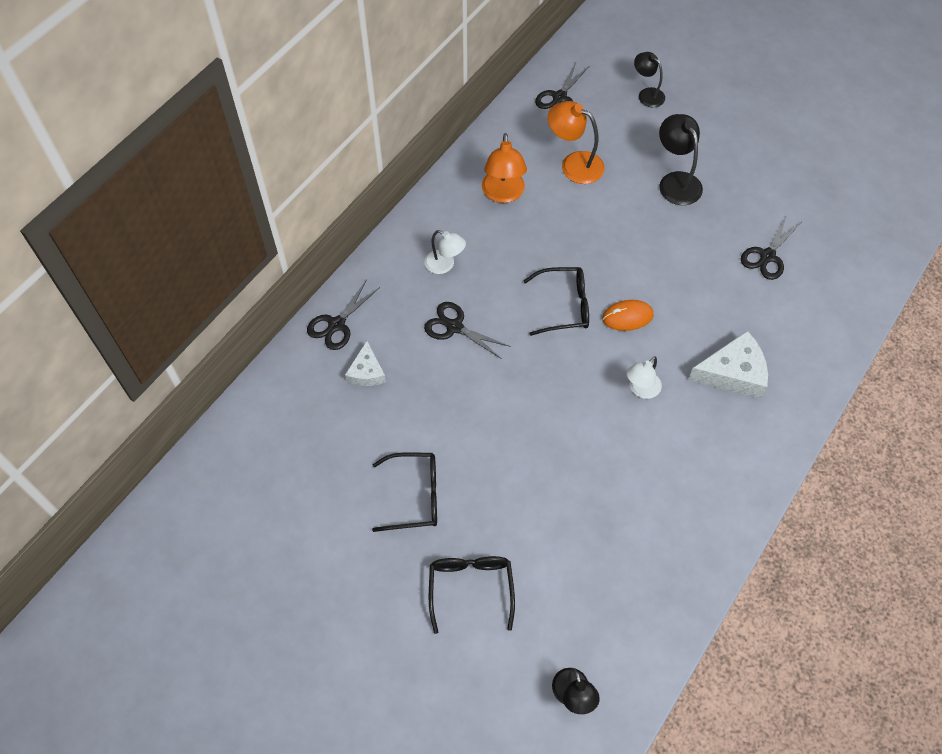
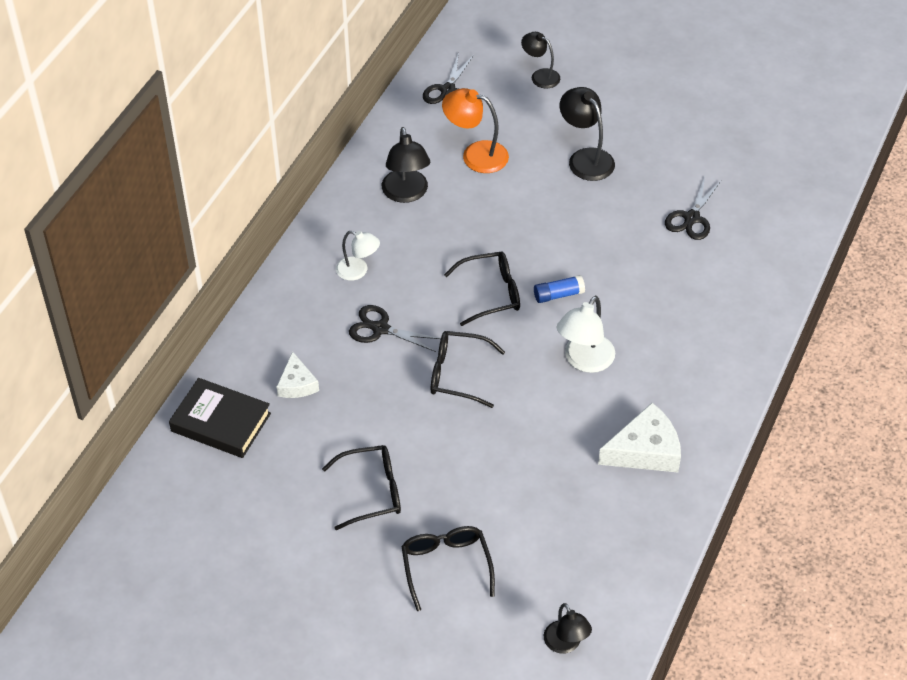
camera: 10 degrees left, 10 degrees down
black scissors [307,280,380,350] -> none
orange lamp [482,133,527,203] -> black lamp [382,127,430,203]
orange mouse [602,300,654,331] -> blue glue stick [534,275,585,303]
white lamp [626,356,662,399] -> white lamp [557,296,615,373], size x1.52
white cheese [688,330,768,399] -> white cheese moved to [598,403,681,473]
none -> black book [169,378,271,458]
none -> black glasses [431,331,505,408]

